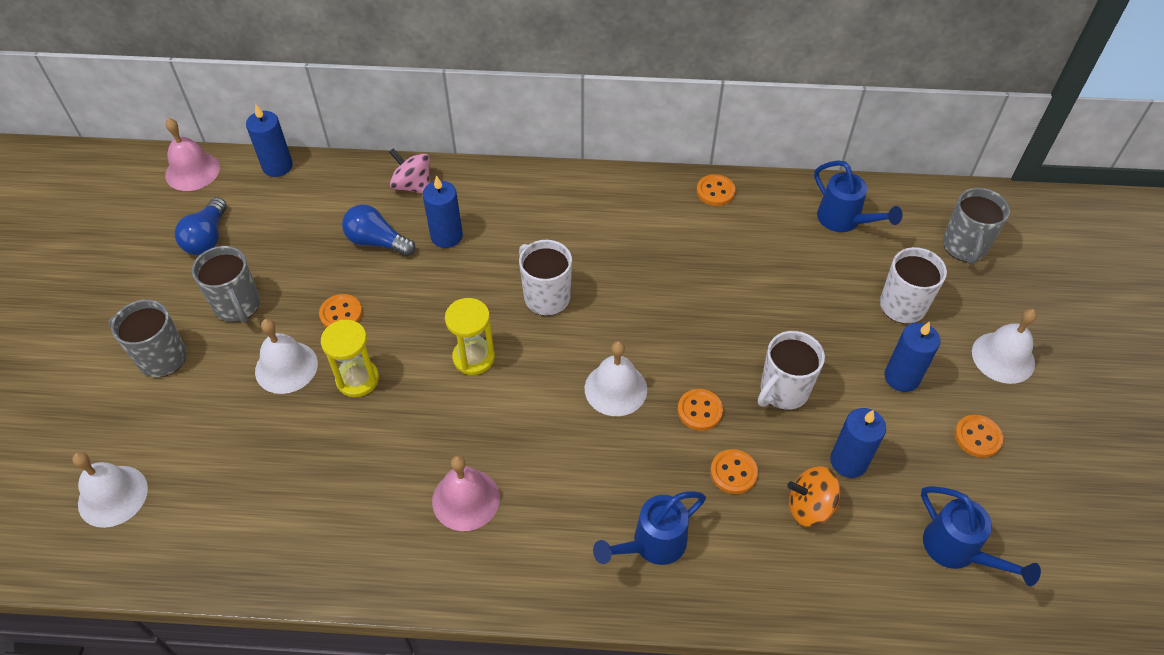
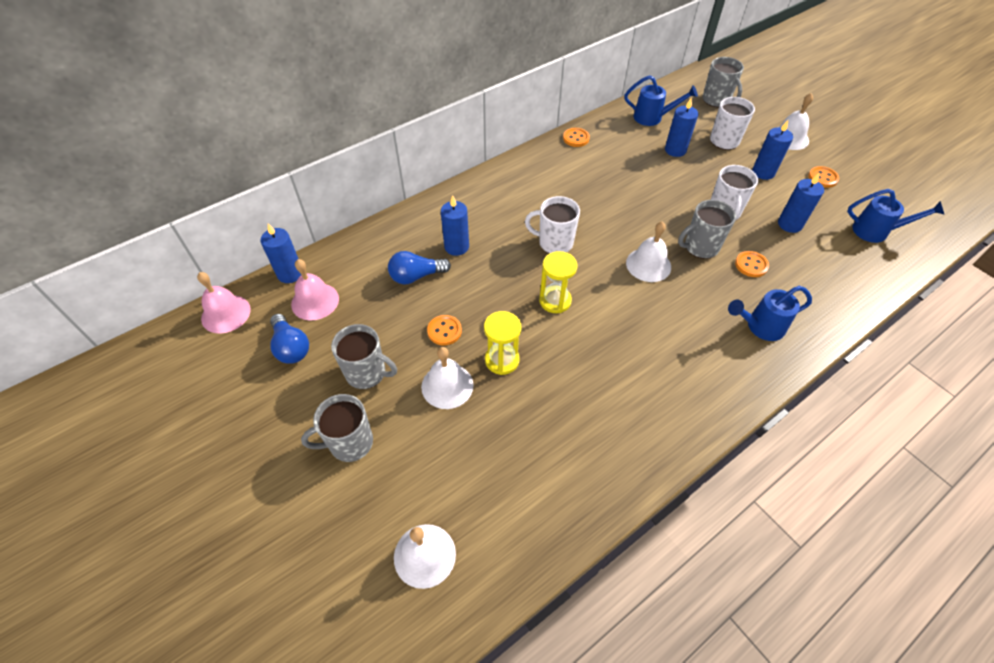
camera: 40 degrees left, 0 degrees up
pink spinning top [389,148,430,194] -> none
pink bell [432,455,500,531] -> pink bell moved to [291,259,339,321]
blue watering can [593,491,706,565] -> blue watering can turned 60 degrees clockwise [728,286,812,341]
orange button [678,389,723,431] -> grey mug [678,200,736,259]
orange spinning top [787,466,840,527] -> none
none -> blue candle [665,97,698,157]

